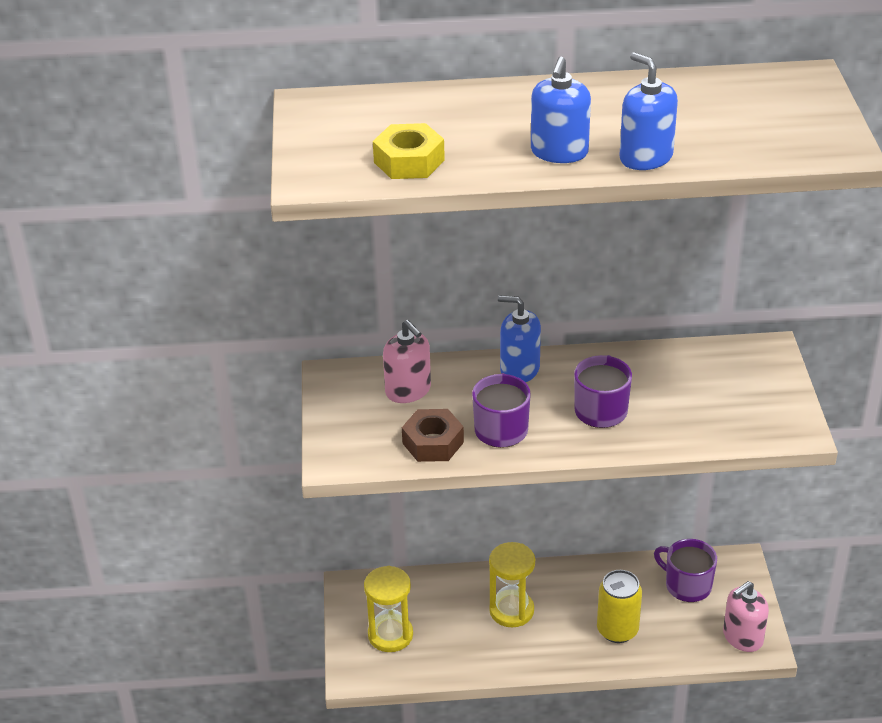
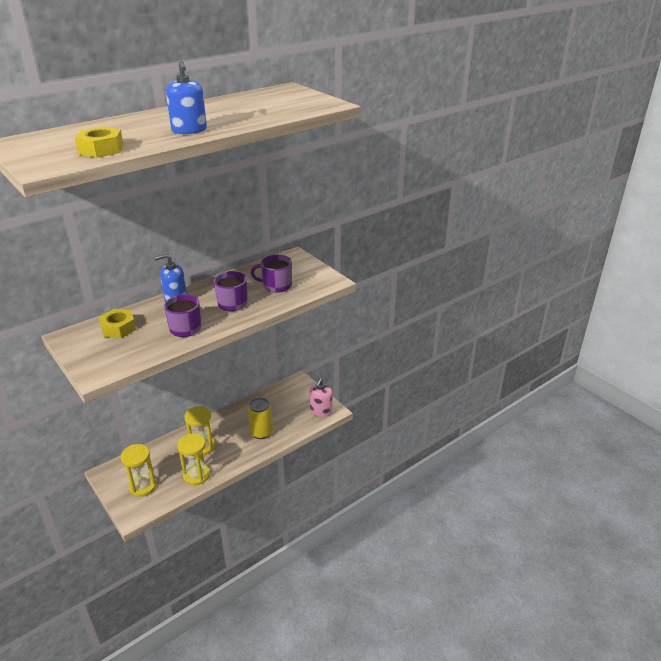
camera: 35 degrees left, 5 degrees down
pink soap dispenser [383,320,431,403] -> yellow nut [99,309,136,338]
brown nut [402,409,464,462] -> none
blue soap dispenser [619,52,678,170] -> none
purple mug [654,539,717,602] -> purple mug moved to [251,255,292,293]
none -> yellow hourglass [177,433,210,485]

